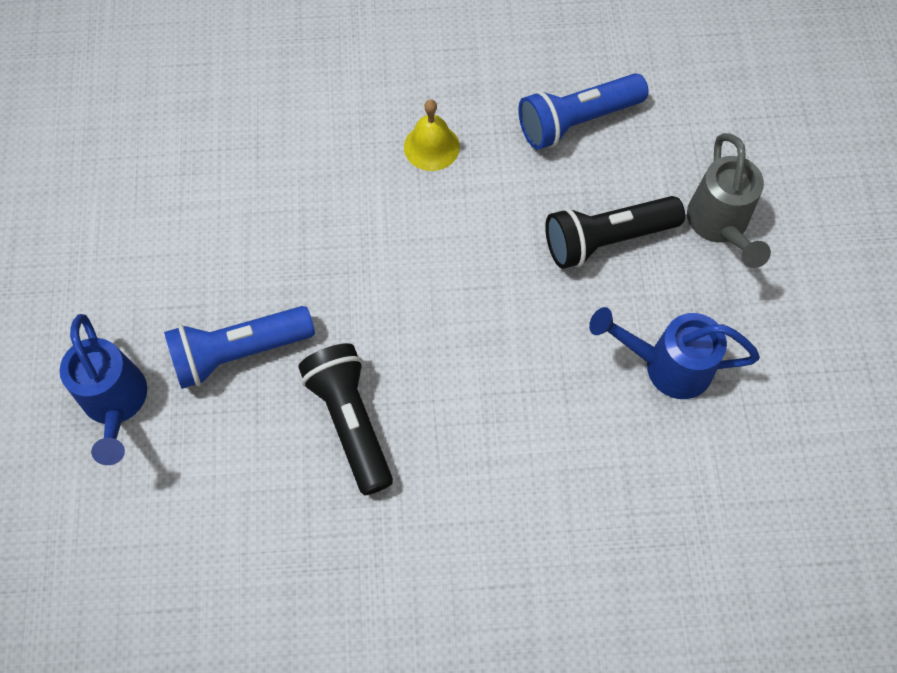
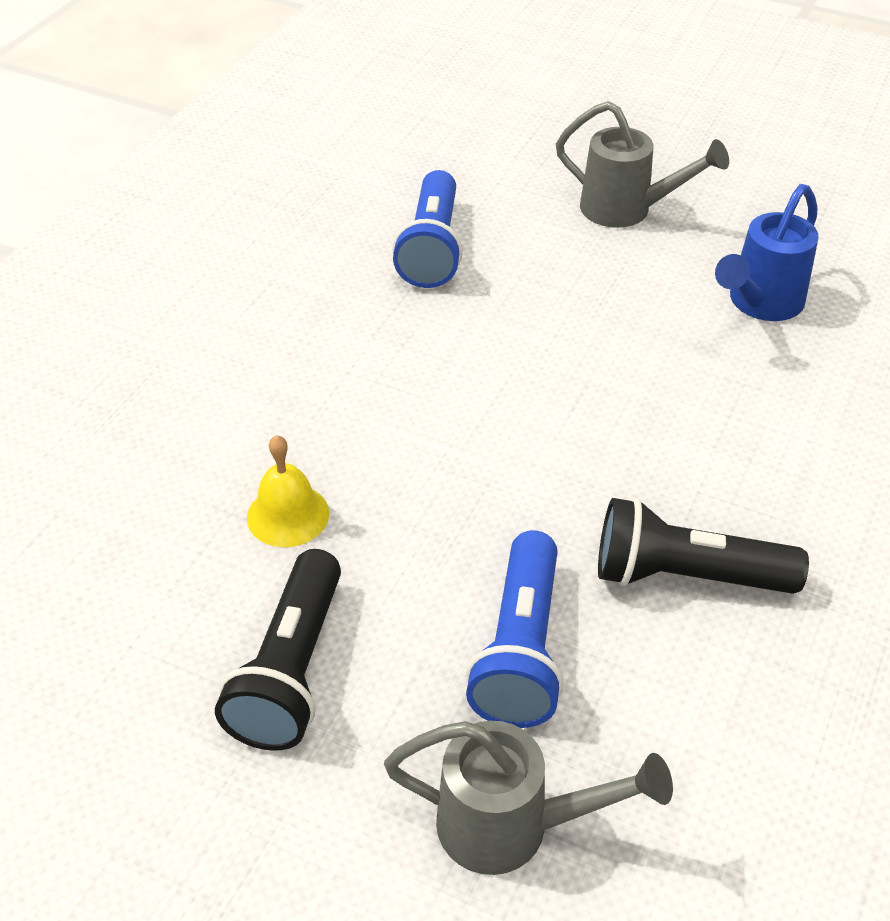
camera: 60 degrees left, 20 degrees down
blue watering can [59,314,147,465] -> grey watering can [384,721,673,875]
yellow bell [404,99,460,171] -> yellow bell moved to [247,435,329,547]
black flashlight [545,196,685,269] -> black flashlight moved to [215,549,341,751]

